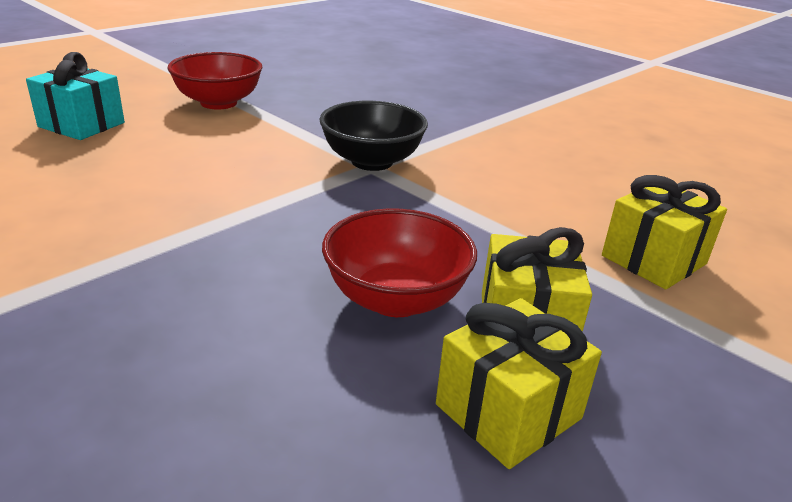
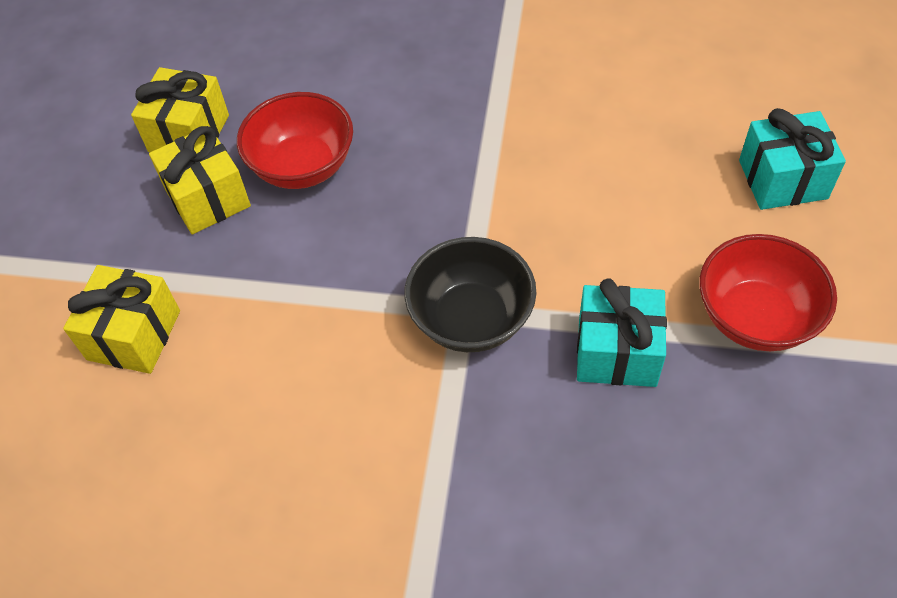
camera: 150 degrees right, 25 degrees up
none -> turquoise gift [577,278,667,387]

